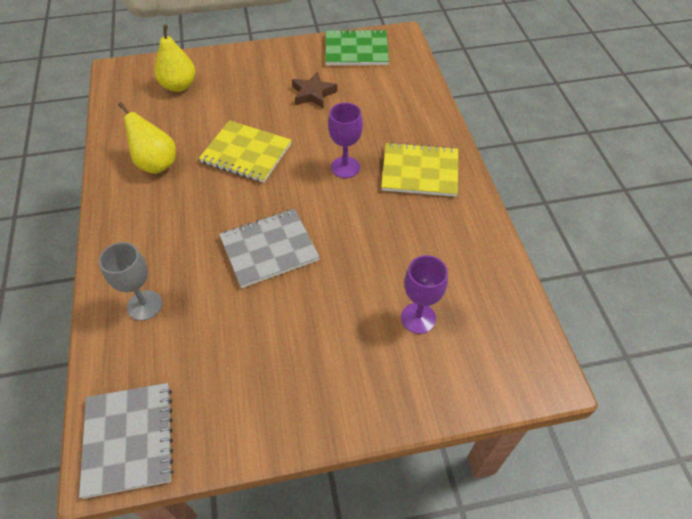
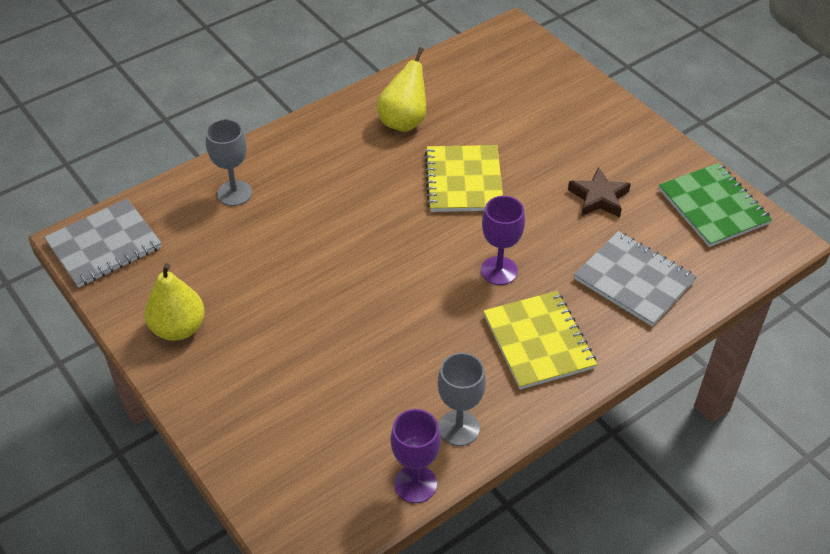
camera: 65 degrees right, 5 degrees down
yellow pear [154,25,196,92] -> yellow pear moved to [145,263,205,341]
grey notebook [219,209,320,288] -> grey notebook moved to [574,231,697,327]
purple goblet [401,255,448,334] -> purple goblet moved to [391,409,441,503]
none -> grey goblet [438,353,486,446]

